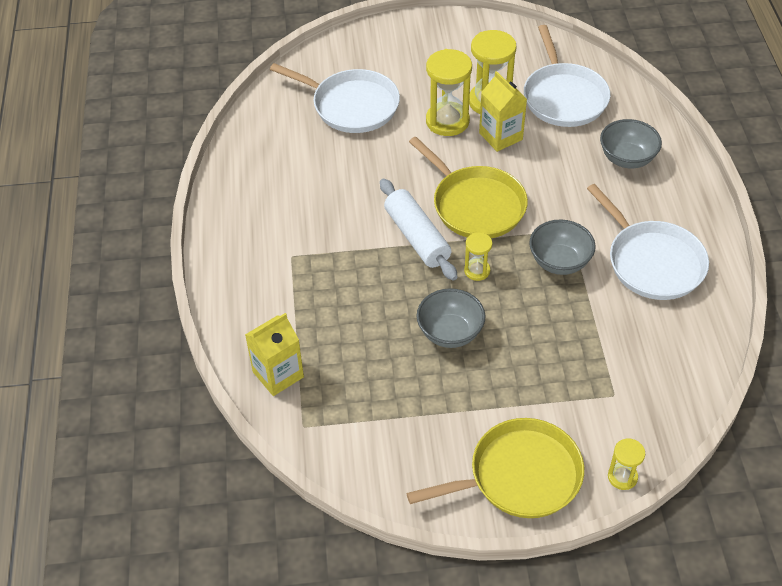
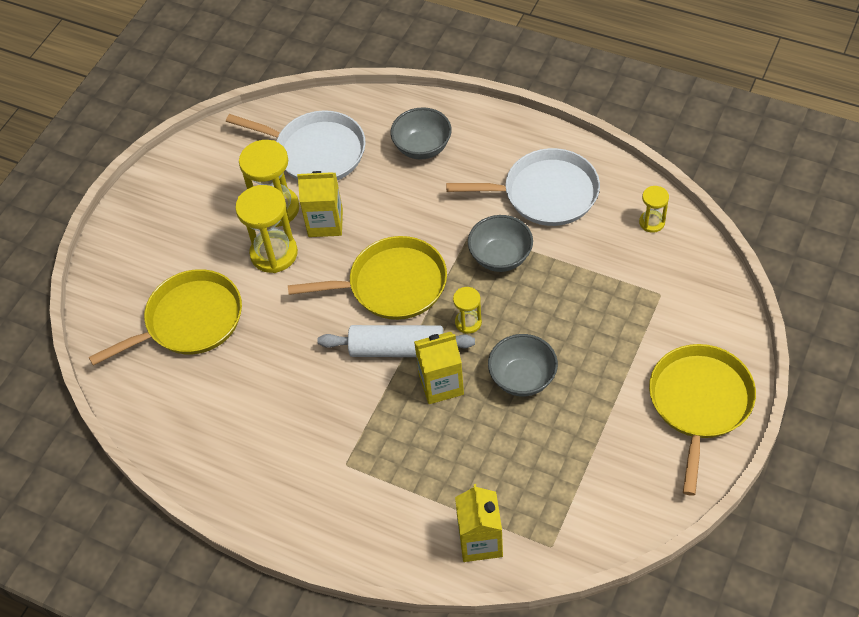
camera: 55 degrees left, 5 degrees up
white pan [270,63,400,133] -> yellow pan [89,269,242,365]
yellow hourglass [608,438,645,490] -> yellow hourglass moved to [639,186,669,233]
none -> yellow carton [414,332,464,404]

